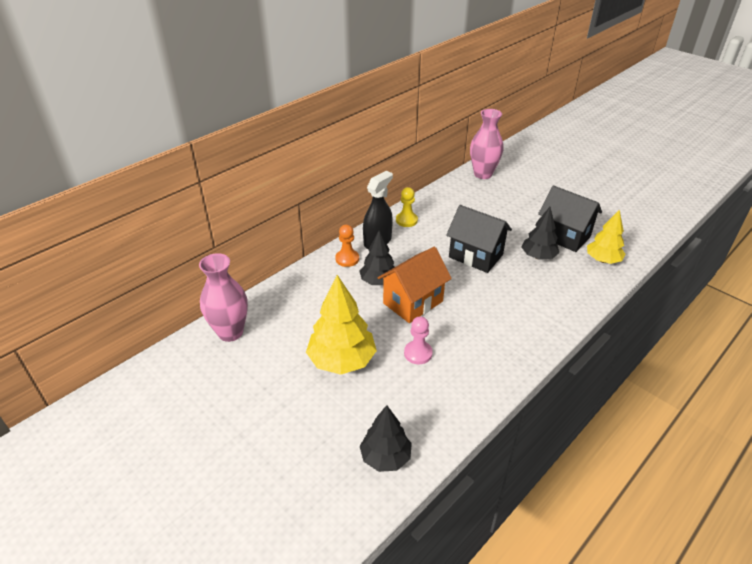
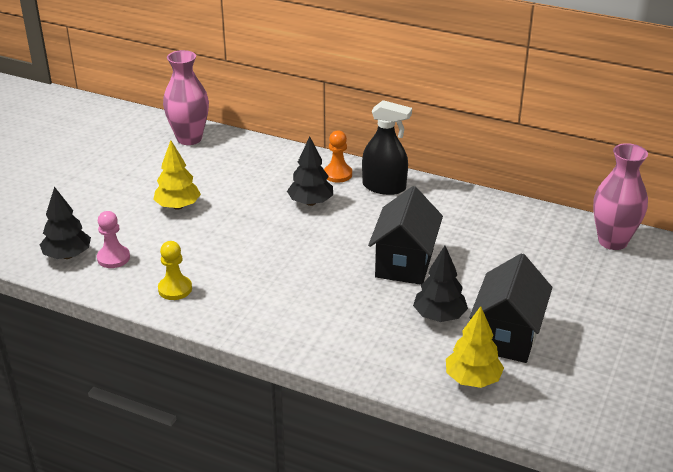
camera: 70 degrees right, 5 degrees down
yellow tree [306,275,377,375] -> yellow tree [153,140,201,210], size x0.65
orange house [378,247,452,323] -> none
yellow pawn [396,187,418,227] -> yellow pawn moved to [158,241,192,300]
pink pawn [404,316,433,364] -> pink pawn moved to [97,211,130,268]

